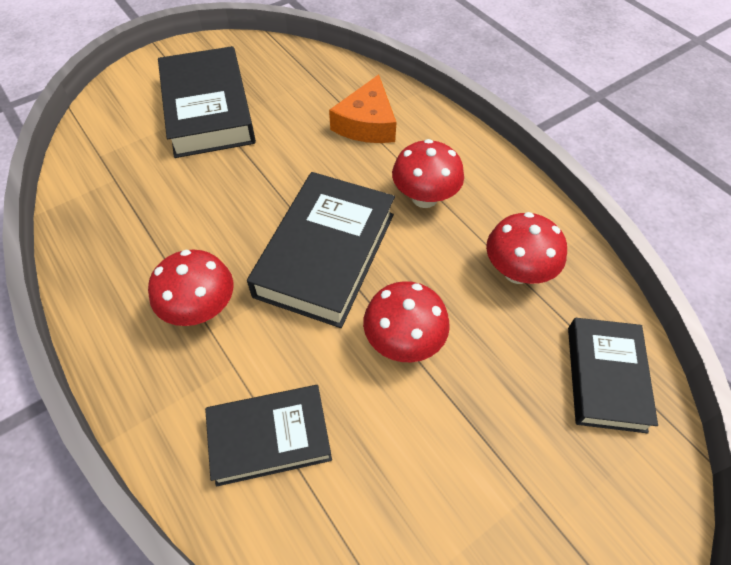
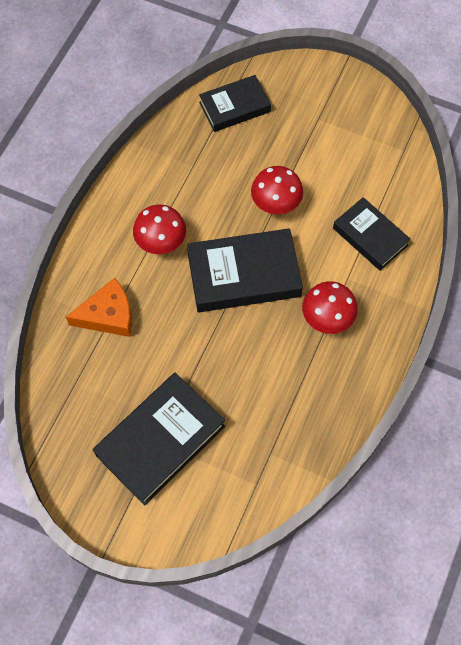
camera: 120 degrees left, 10 degrees up
red mushroom [486,212,567,284] -> none

